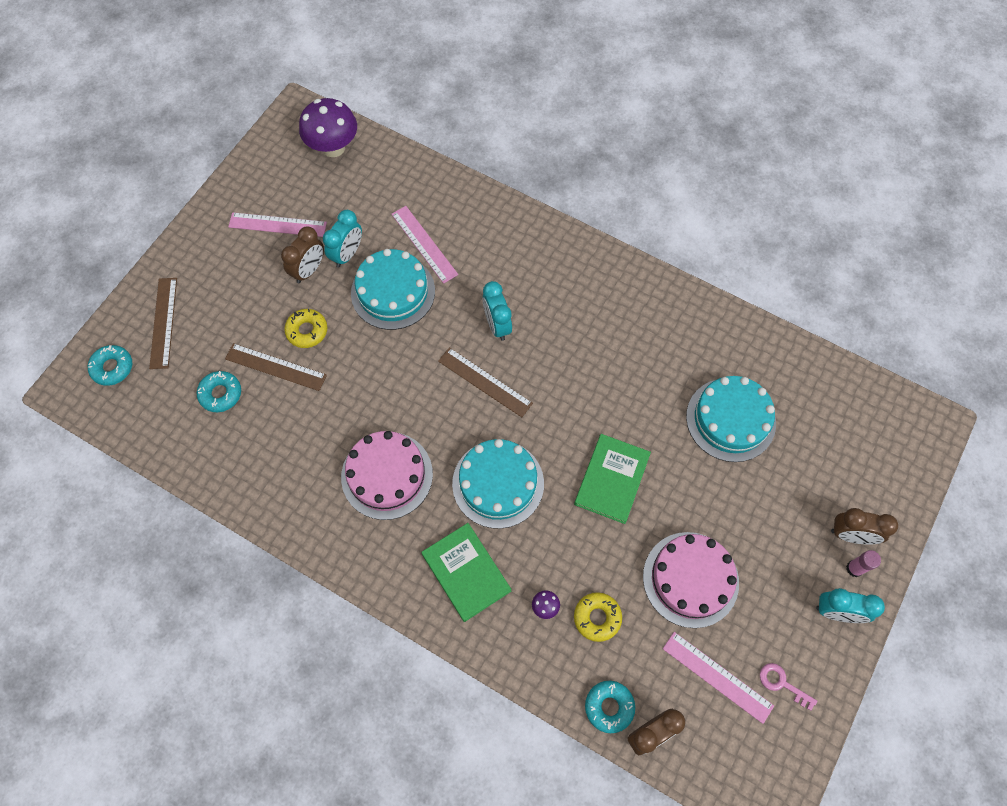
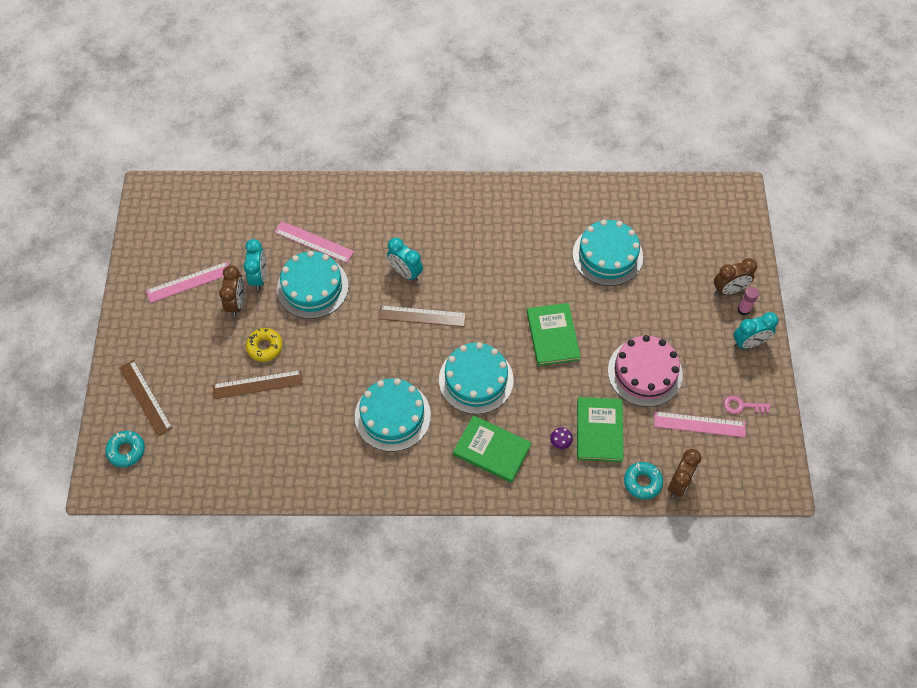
camera: 30 degrees left, 5 degrees down
turquoise donut [197,371,241,412] -> none
purple mushroom [299,98,357,157] -> none
pink cake [341,431,433,520] -> turquoise cake [355,378,431,452]
yellow donut [574,592,622,642] -> green book [577,397,623,462]

